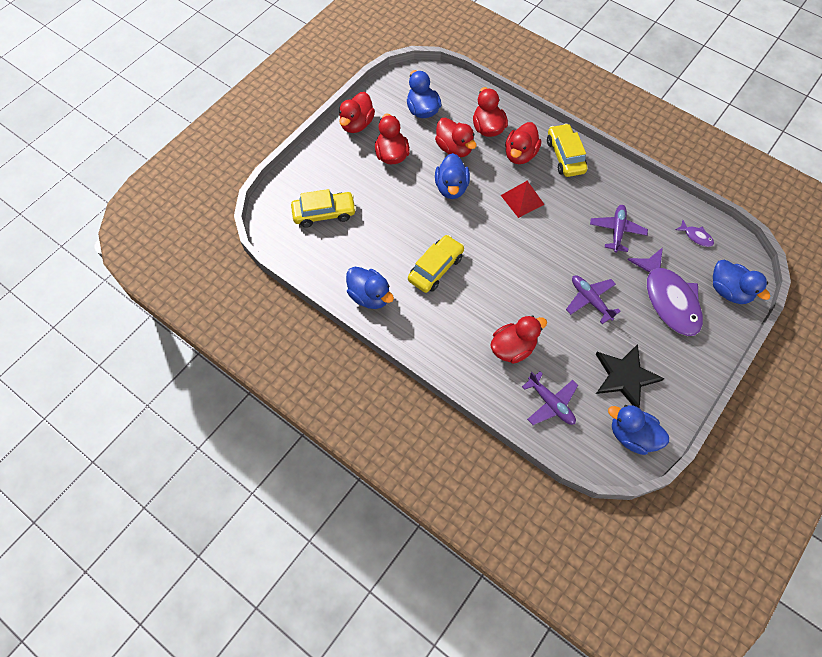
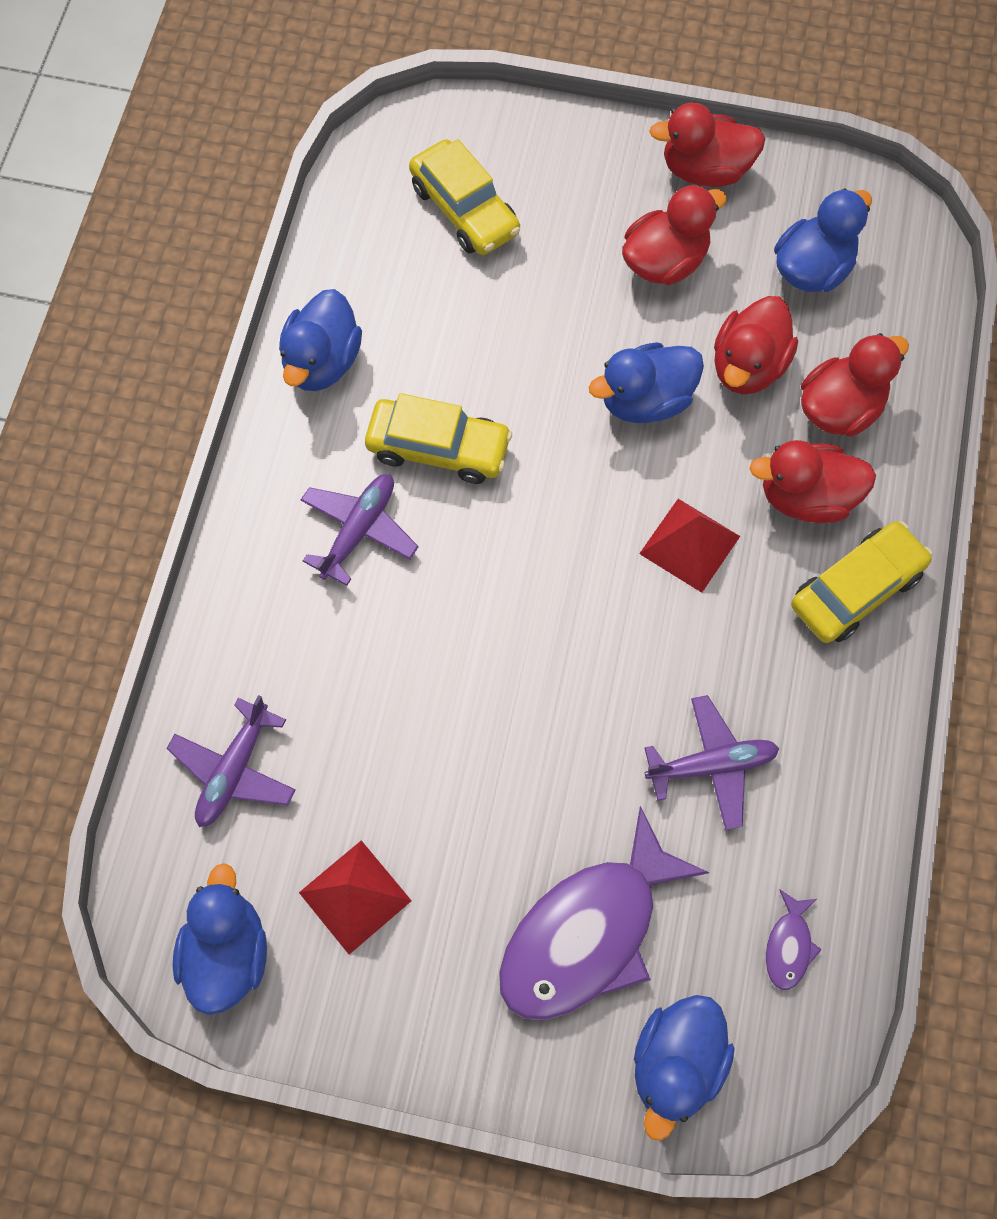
camera: 65 degrees right, 5 degrees up
red duck [491,315,547,364] -> none
purple plane [566,275,621,324] -> purple plane moved to [301,474,419,586]
black star [596,344,664,409] -> red pyramid [299,840,412,954]

